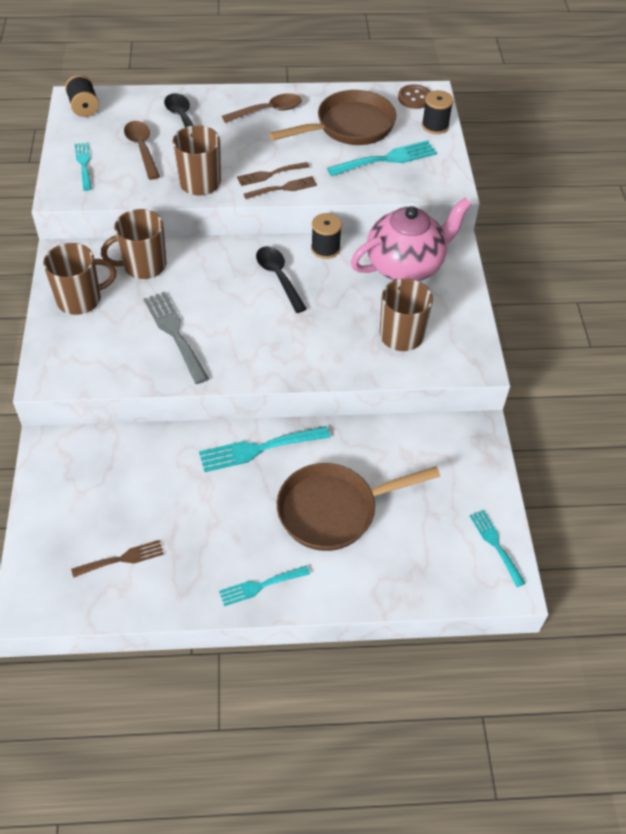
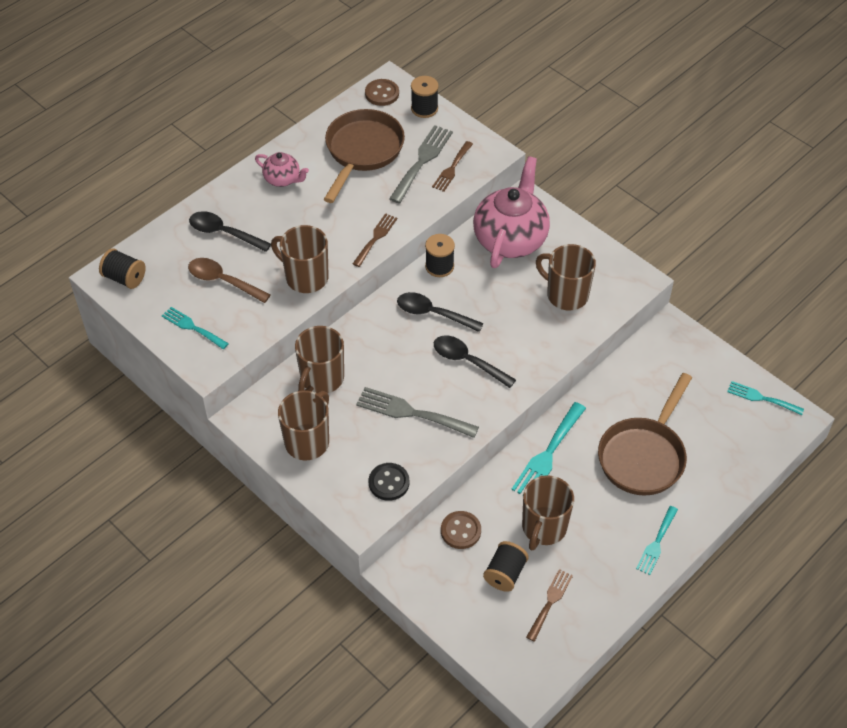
camera: 40 degrees left, 0 degrees up
brown spoon [222,93,302,123] -> pink teapot [255,152,309,187]
brown fork [237,162,309,186] -> brown fork moved to [432,141,473,192]
turquoise fork [327,140,437,176] -> grey fork [389,125,453,203]
none -> black button [369,463,409,501]
none -> black spoon [434,336,516,388]
none -> brown button [441,511,481,549]
none -> black spool [483,541,529,592]
none -> brown mug [522,475,574,550]

